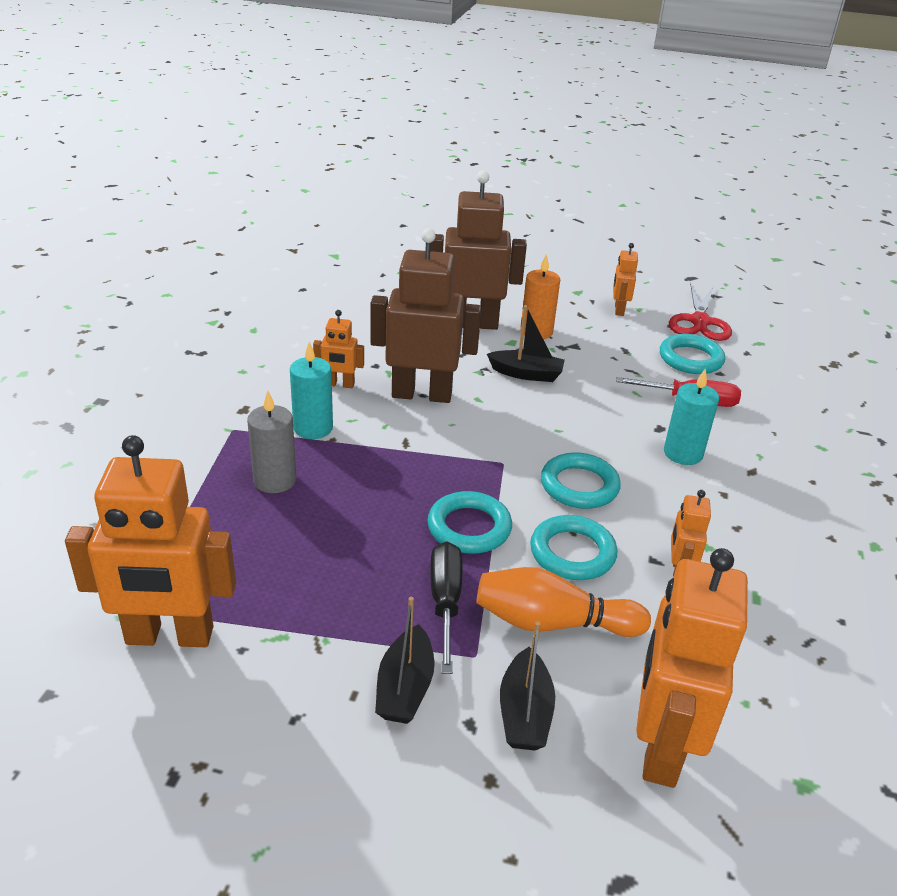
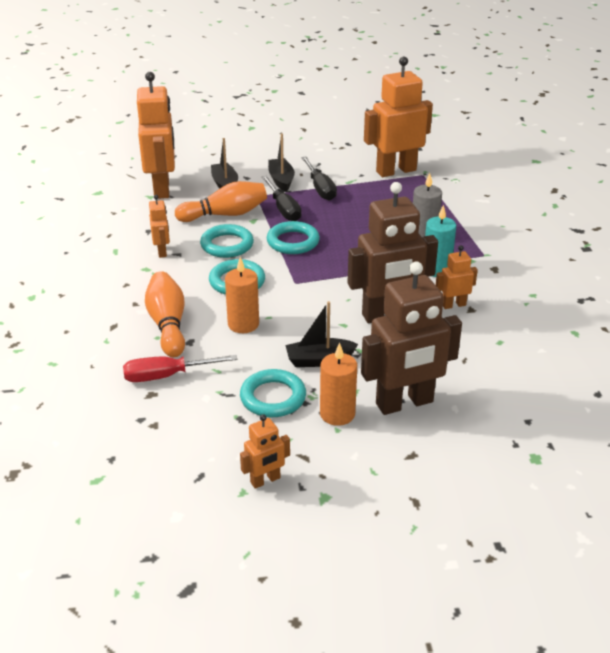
camera: 160 degrees right, 0 degrees up
orange robot [613,243,638,316] -> orange robot turned 75 degrees clockwise [240,414,290,489]
turquoise ring [660,334,725,374] -> turquoise ring moved to [240,369,306,417]
turquoise candle [664,368,719,465] -> orange bowling pin [145,271,185,357]
red scissors [669,283,732,341] -> none
none -> orange candle [225,257,259,333]
none -> black screwdriver [301,156,337,200]

